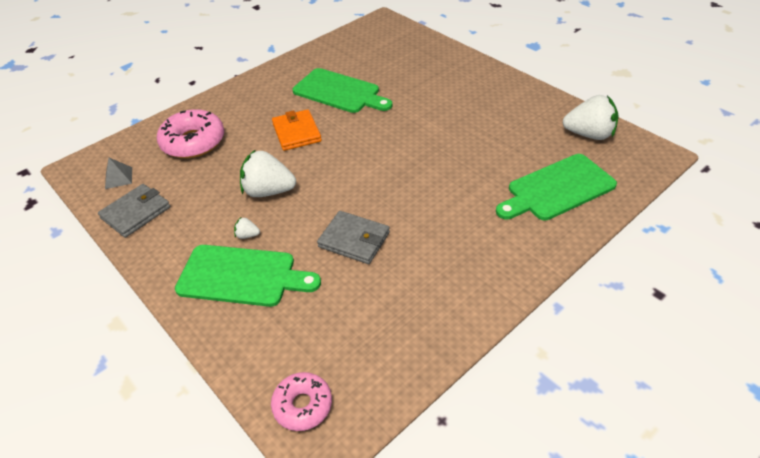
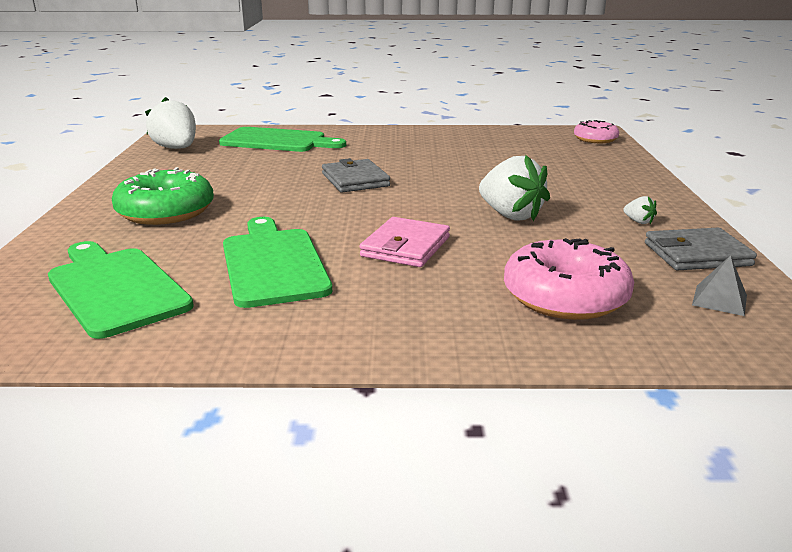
camera: 140 degrees left, 20 degrees down
green cutting board [175,245,321,307] -> green cutting board moved to [48,241,194,339]
white strawberry [234,217,260,239] -> white strawberry moved to [623,196,657,224]
orange wallet [272,109,322,151] -> pink wallet [360,217,450,267]
grey wallet [317,211,390,264] -> grey wallet moved to [322,158,390,192]
none -> green donut [112,167,214,225]

